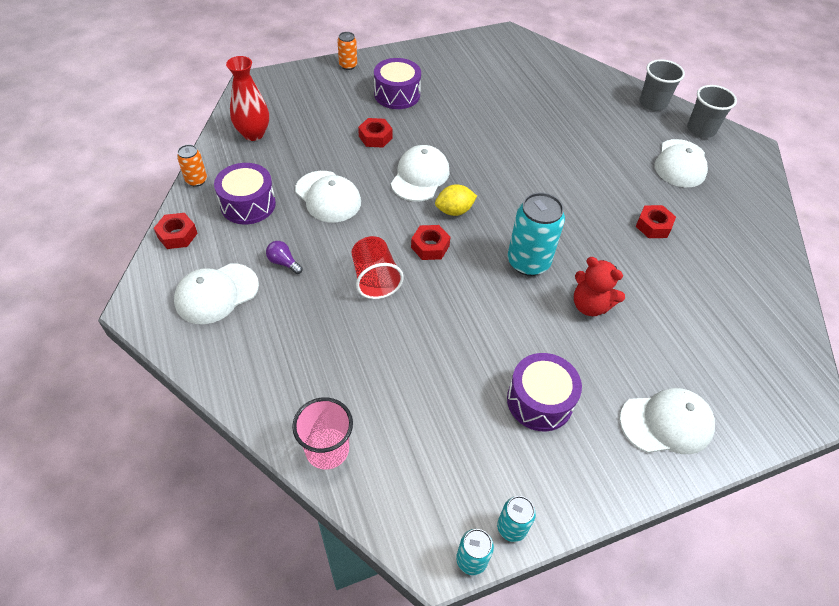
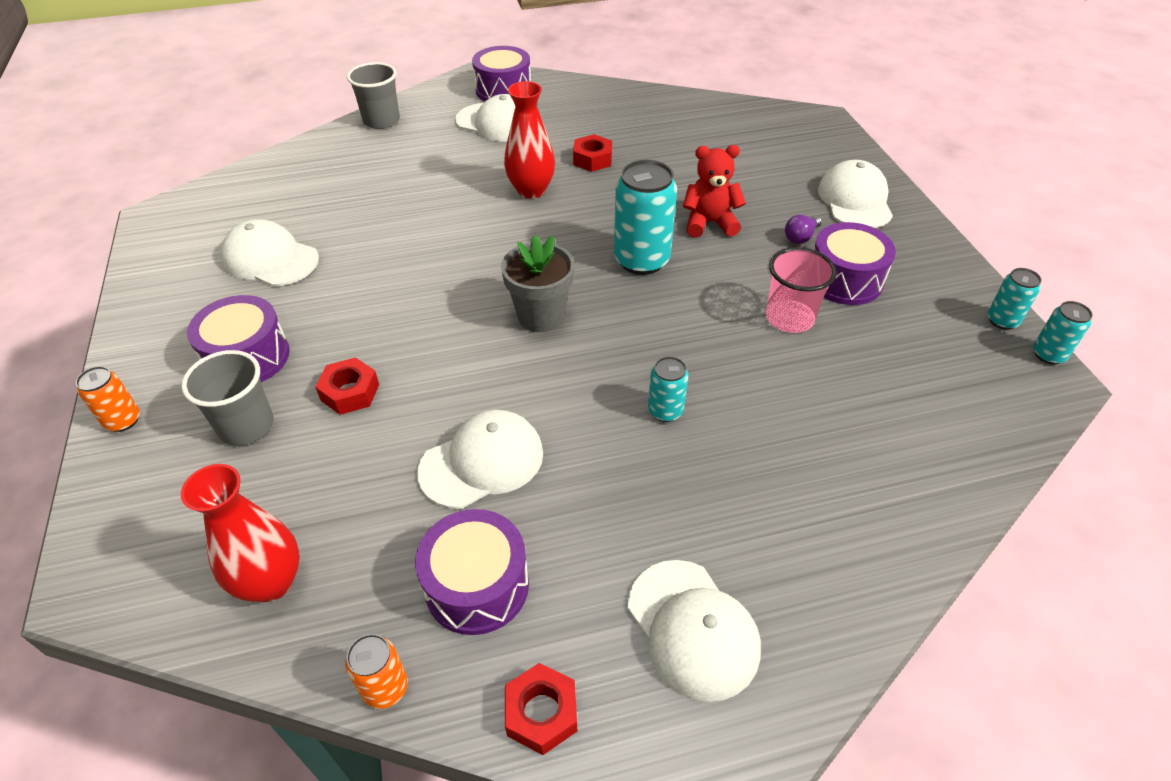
camera: 80 degrees left, 5 degrees down
purple light bulb [266,241,303,274] -> purple light bulb moved to [785,215,822,244]
pink cup [292,397,353,469] -> pink cup moved to [766,247,837,333]
red cup [352,236,404,299] -> turquoise can [648,356,689,422]
white cap [391,145,450,201] -> white cap moved to [221,219,319,287]
red nut [411,225,450,260] -> none
yellow lemon [435,184,477,216] -> grey flower pot [501,235,575,332]
red teddy bear [574,257,625,316] -> red teddy bear turned 135 degrees counterclockwise [683,145,746,238]
grey cup [687,85,737,138] -> grey cup moved to [181,350,274,446]
none -> purple drum [472,46,531,101]
none -> red vase [504,81,555,199]

